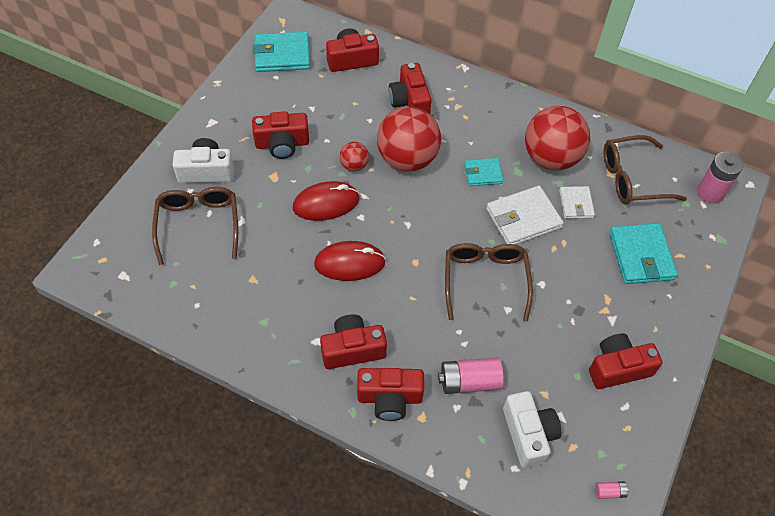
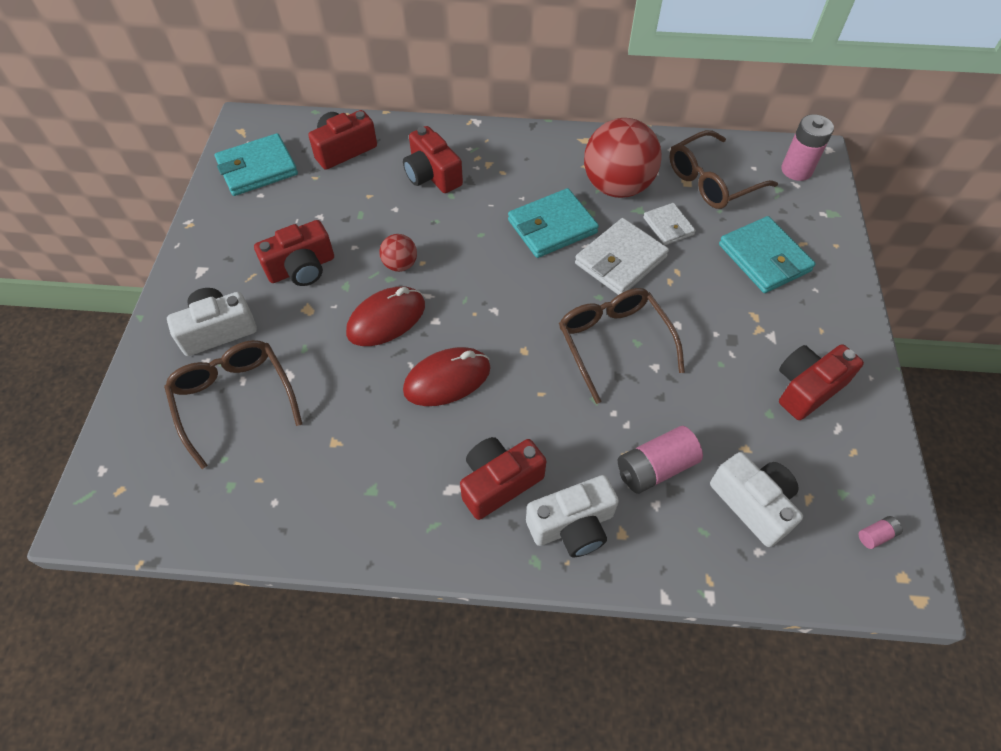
camera: 20 degrees left, 0 degrees up
red camera [357,368,424,421] -> white camera [526,475,619,557]
red ball [377,106,441,172] -> none
turquoise wallet [464,158,503,186] -> turquoise wallet [508,188,599,258], size x1.69

